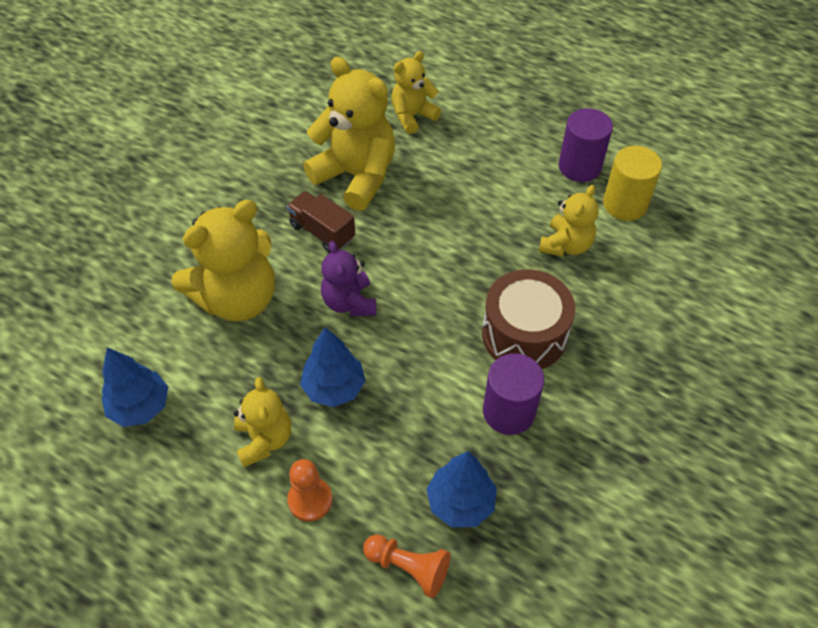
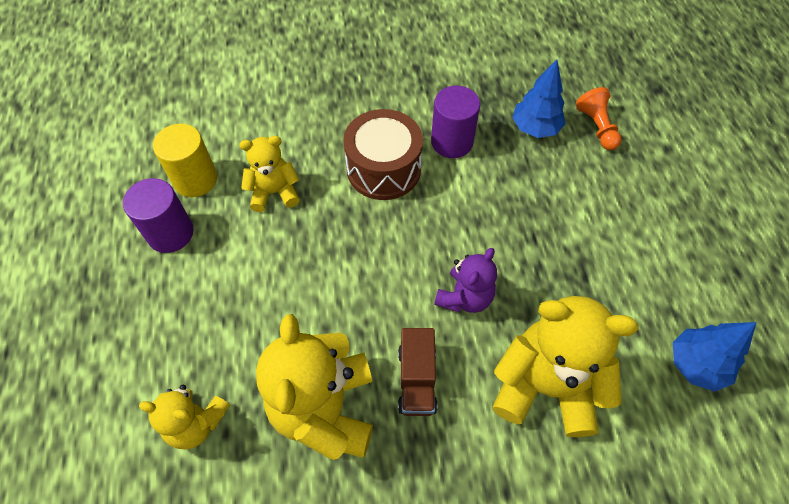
camera: 130 degrees left, 5 degrees up
yellow teddy bear [234,377,291,467] -> none
orange pawn [287,459,332,521] -> none
blue tree [300,327,366,407] -> none

